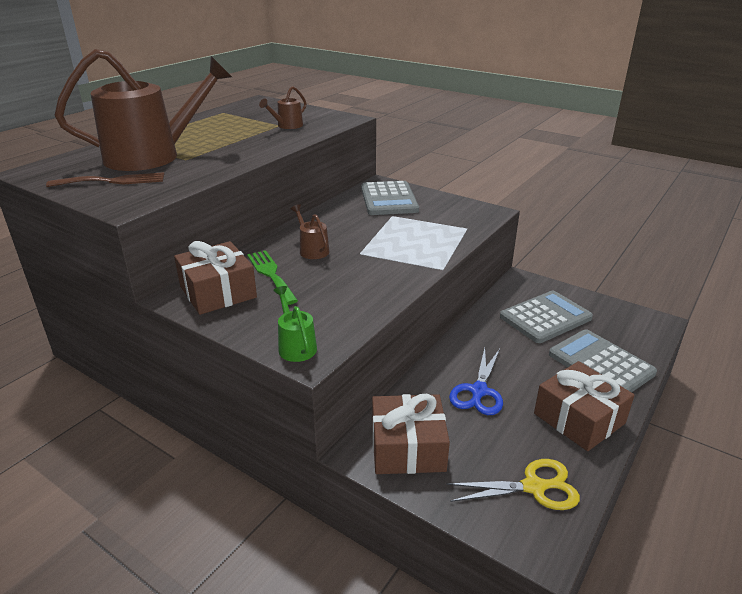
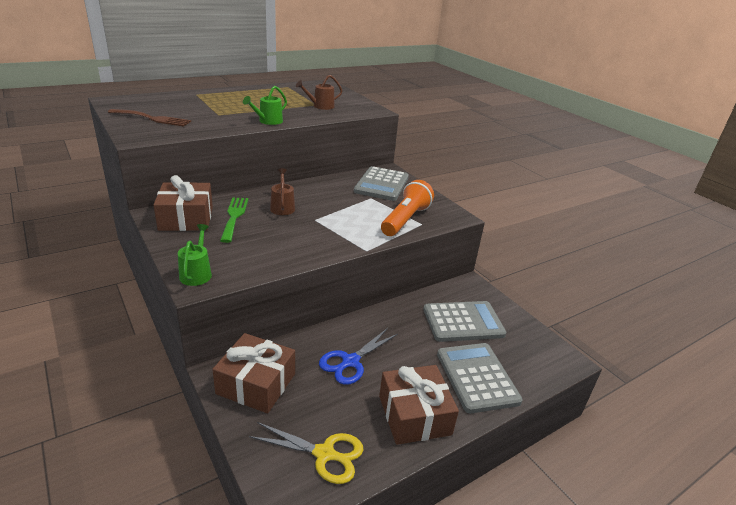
camera: 20 degrees right, 0 degrees up
brown watering can [54,49,232,171] -> none
none -> green watering can [243,86,287,125]
none -> orange flashlight [381,180,434,236]

